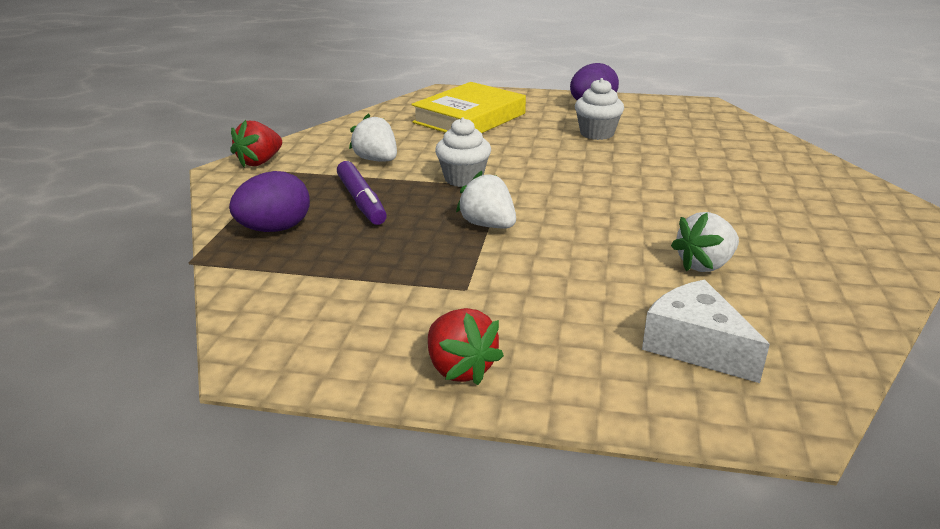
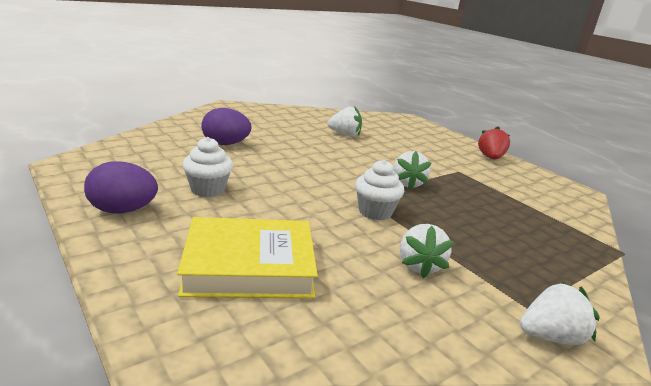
camera: 140 degrees left, 5 degrees down
purple egg [229,171,310,232] -> purple egg moved to [201,108,251,145]
red strawberry [230,120,282,167] -> white strawberry [520,282,600,345]
purple marker [337,161,387,225] -> none
white cheese [642,280,770,383] -> none

